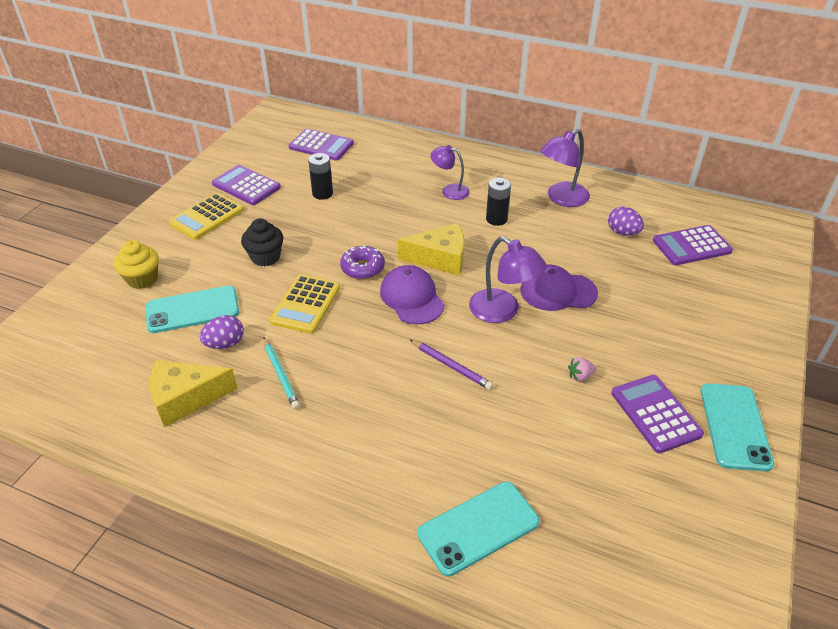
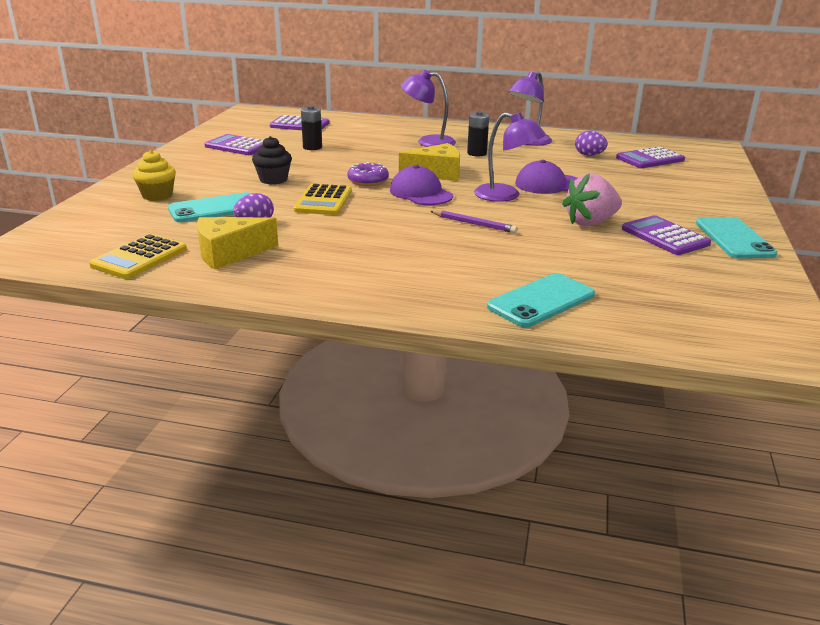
camera: 10 degrees left, 15 degrees down
yellow calculator [169,193,243,240] -> yellow calculator moved to [89,234,187,279]
turquoise pencil [263,338,300,410] -> none
purple lamp [430,145,470,200] -> purple lamp [401,70,456,147], size x1.52
pink strawberry [568,357,596,381] -> pink strawberry [562,173,622,226], size x2.35

